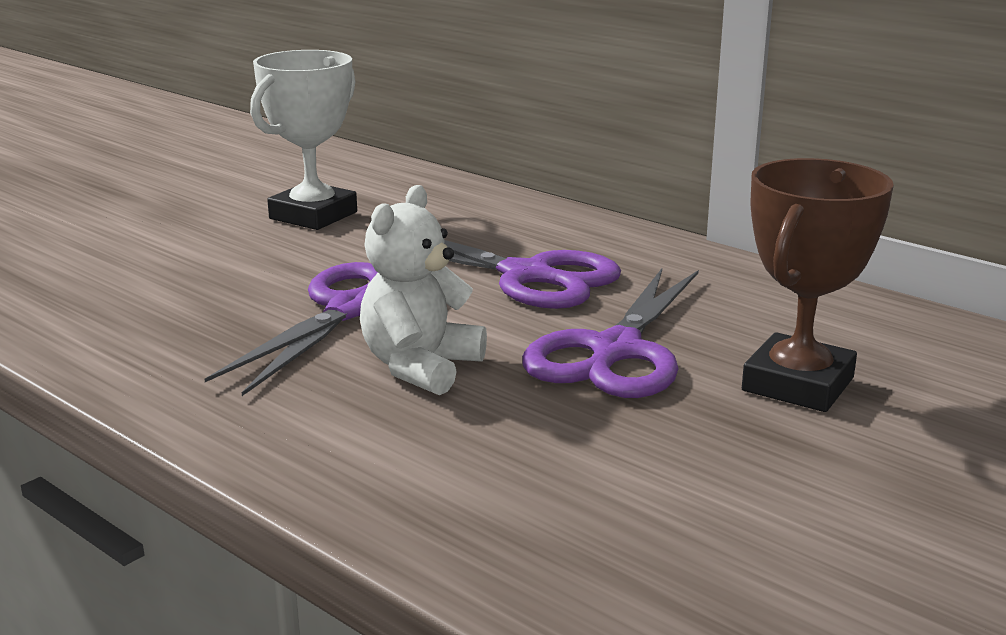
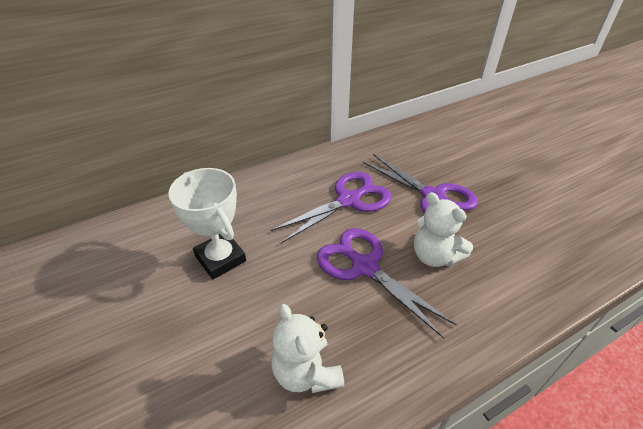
camera: 70 degrees left, 20 degrees up
brown trophy [742,158,894,412] -> none
none -> white teddy bear [271,304,344,393]

